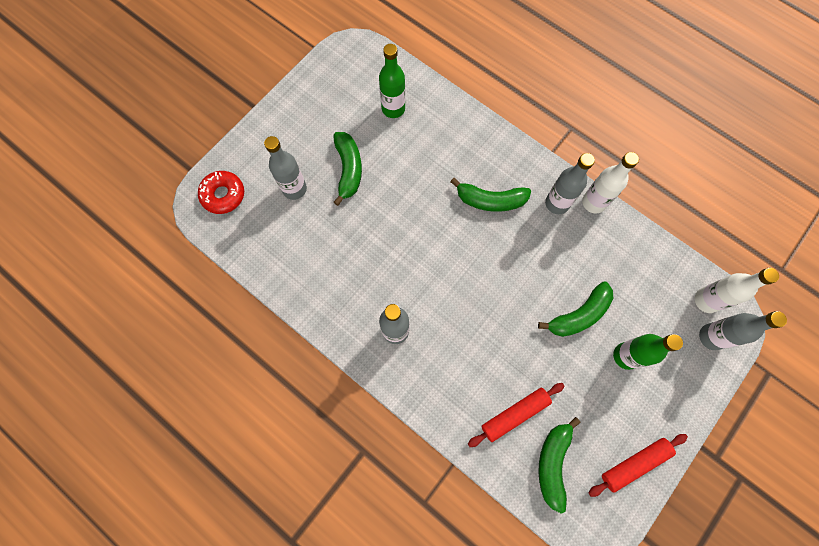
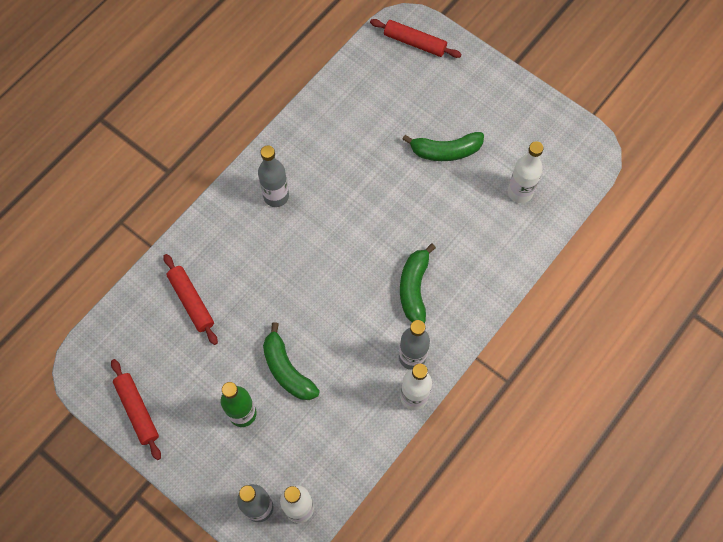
camera: 90 degrees right, 5 degrees down
red donut [198,171,244,214] -> red rolling pin [370,19,462,58]
grey bottle [264,136,307,200] -> none
green bottle [379,44,405,118] -> white bottle [508,141,543,203]
green banana [538,417,581,514] -> none

